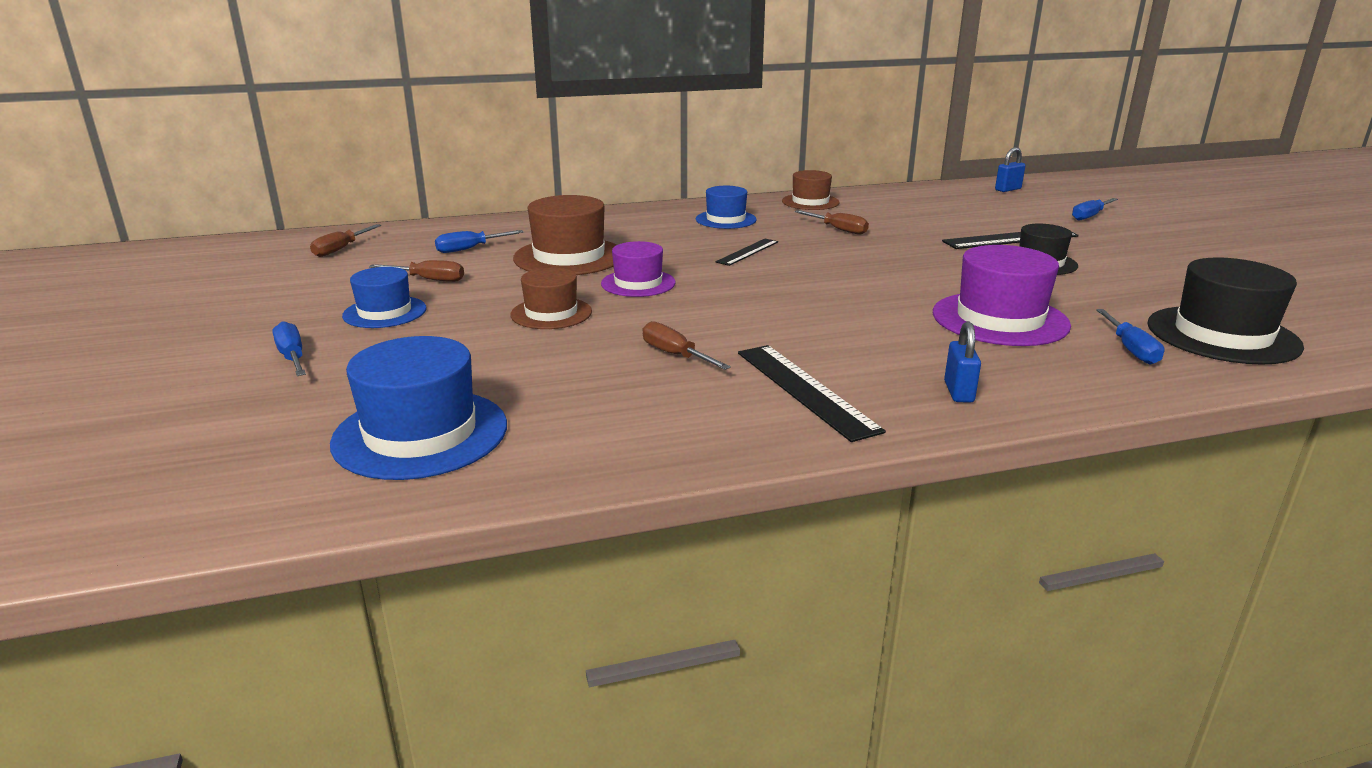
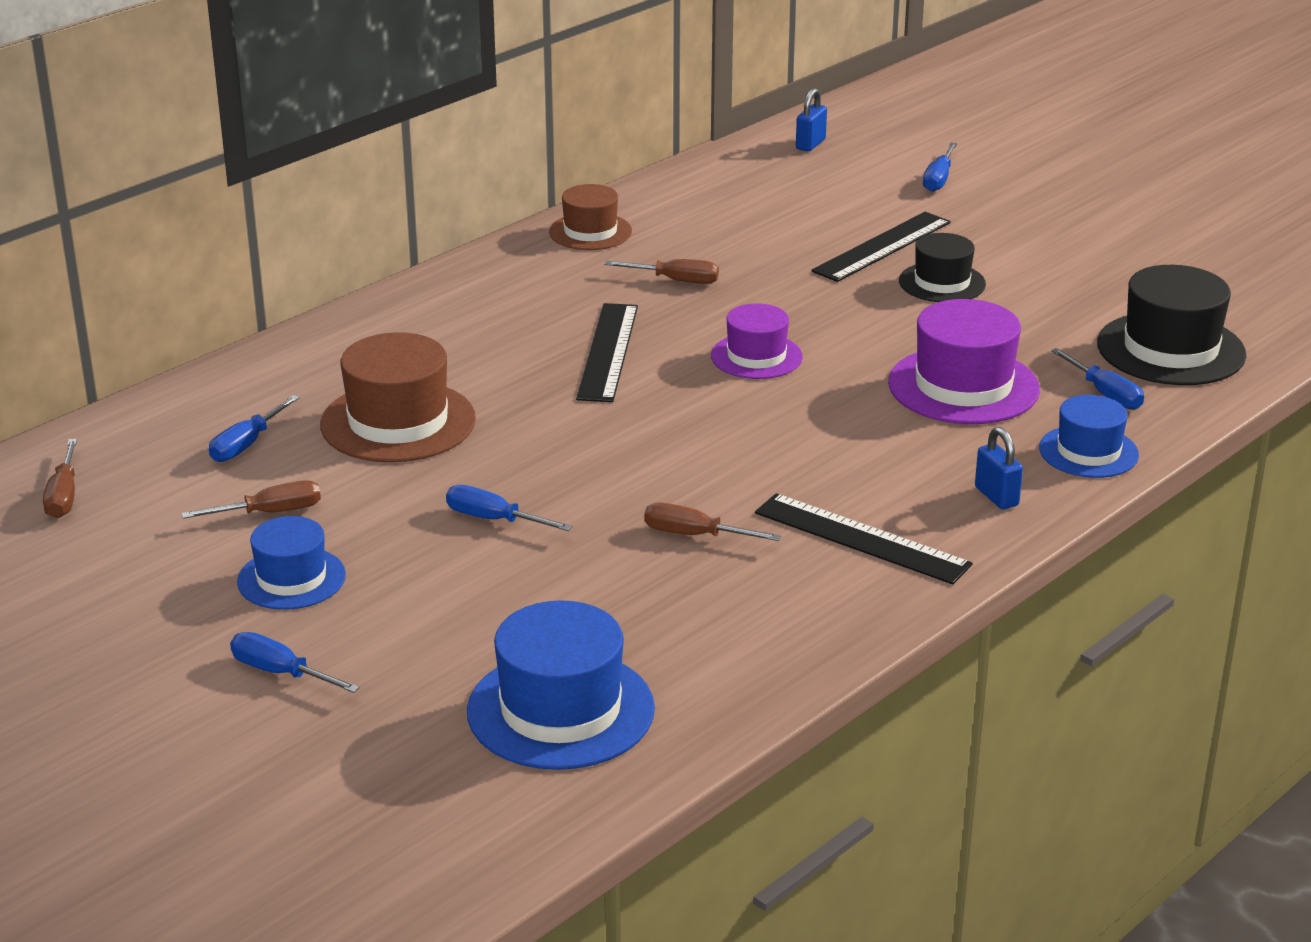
camera: 30 degrees left, 5 degrees up
brown hat [510,268,592,329] -> blue screwdriver [446,485,573,531]
purple hat [601,241,676,297] -> purple hat moved to [711,303,803,379]
blue hat [696,186,757,229] -> blue hat moved to [1039,395,1139,478]
black ruler [715,239,778,266] -> black ruler [576,303,638,402], size x1.62

